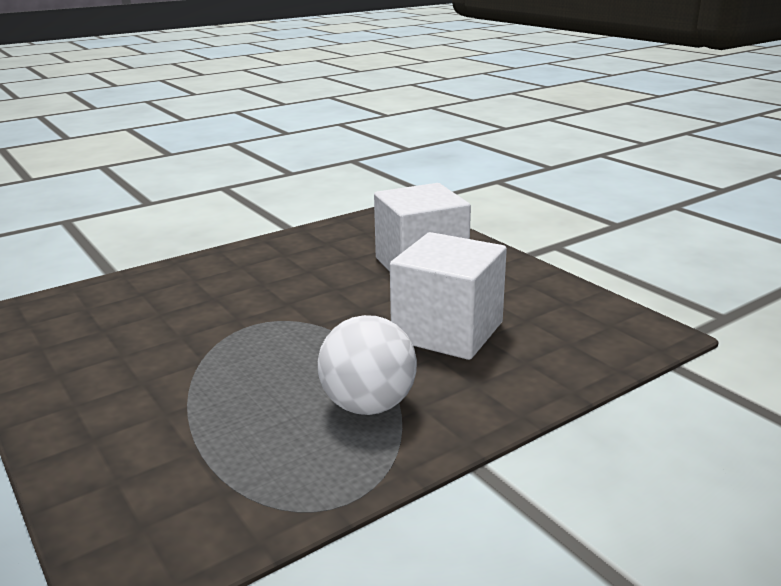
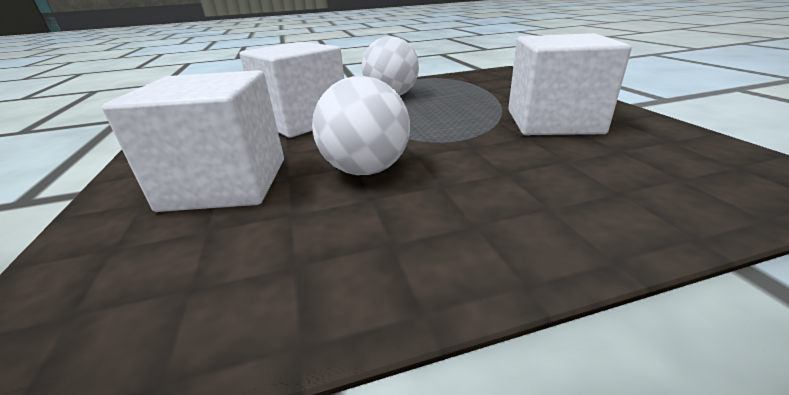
camera: 160 degrees left, 5 degrees up
none -> white ball [312,76,410,175]
none -> white cube [508,33,632,135]

